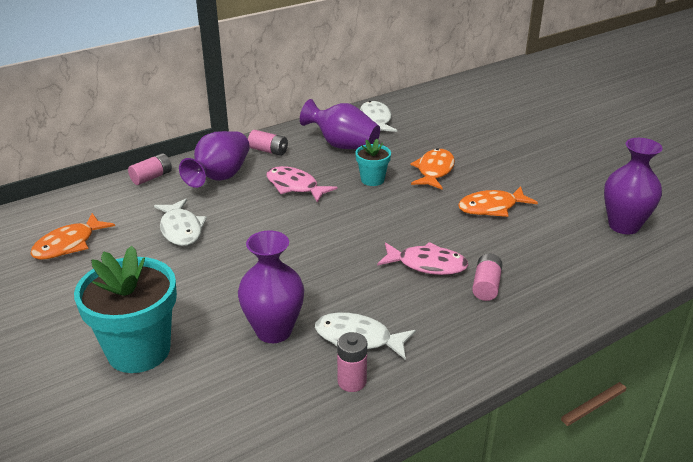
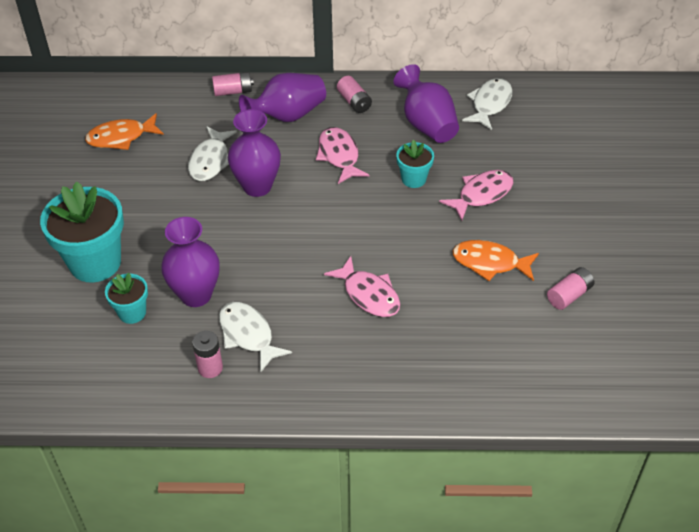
camera: 35 degrees right, 15 degrees up
orange fish [410,148,455,190] -> pink fish [439,170,513,221]
pink battery [472,254,503,301] -> pink battery moved to [547,267,594,310]
purple vase [604,138,663,235] -> purple vase moved to [228,109,281,197]
none -> turquoise flower pot [105,273,148,324]

